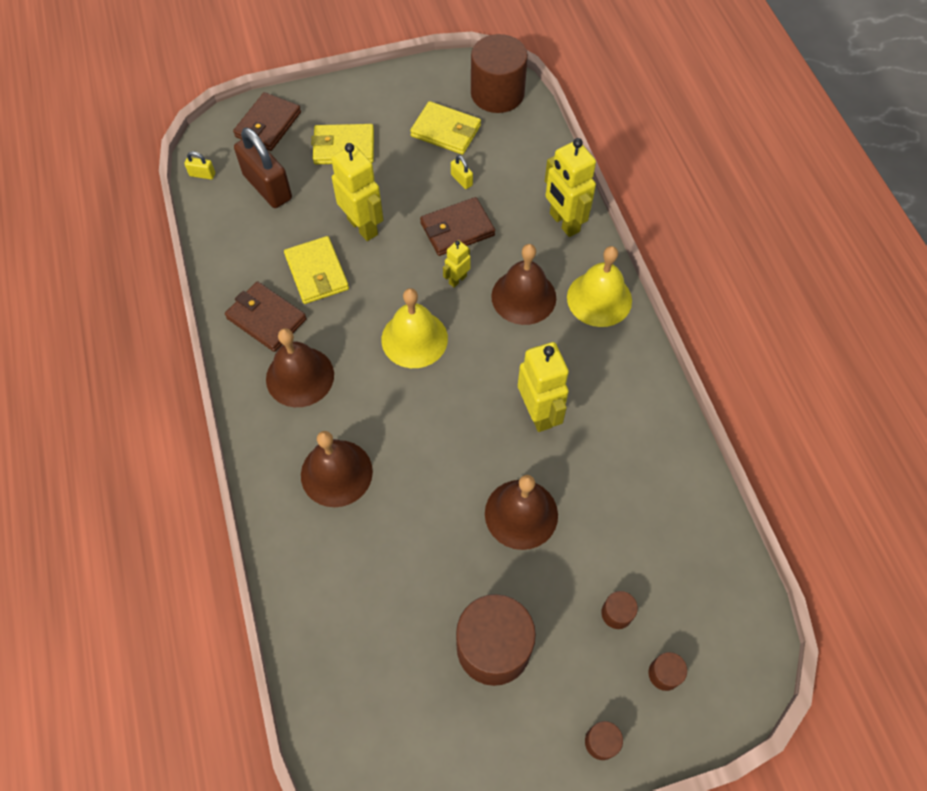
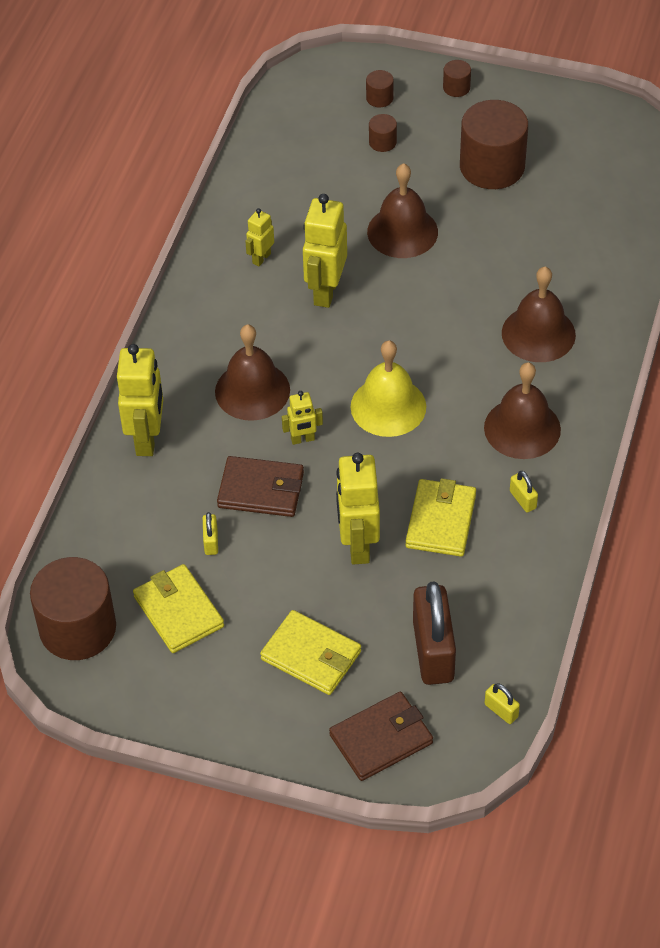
camera: 145 degrees left, 10 degrees down
brown wallet [225,282,307,352] -> yellow padlock [510,471,538,513]
yellow bell [567,246,632,327] -> none
none -> yellow robot [245,208,274,266]

